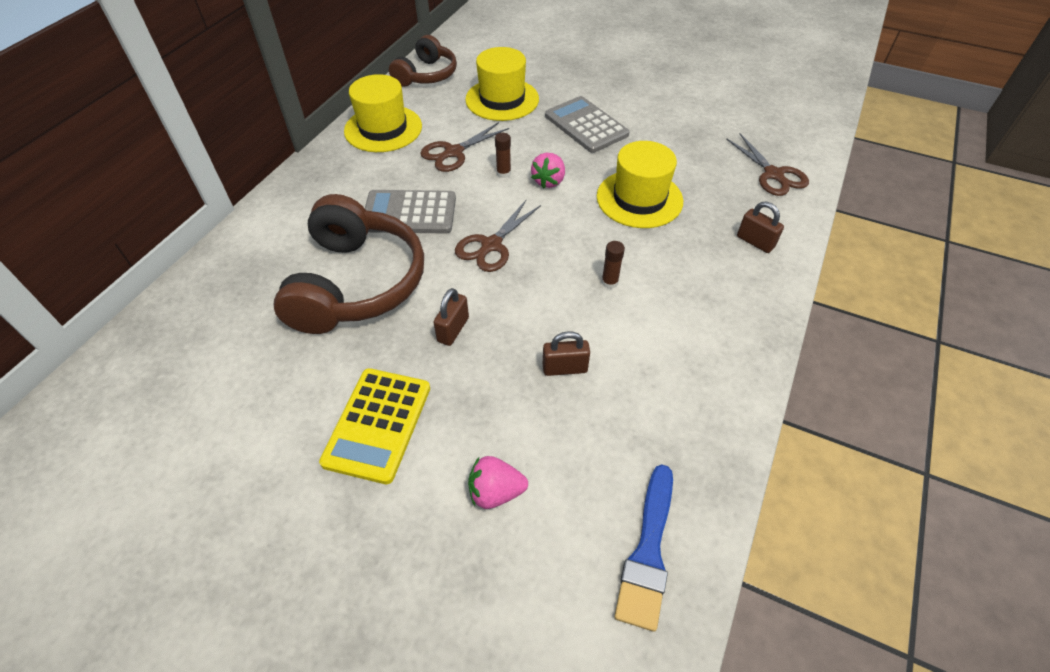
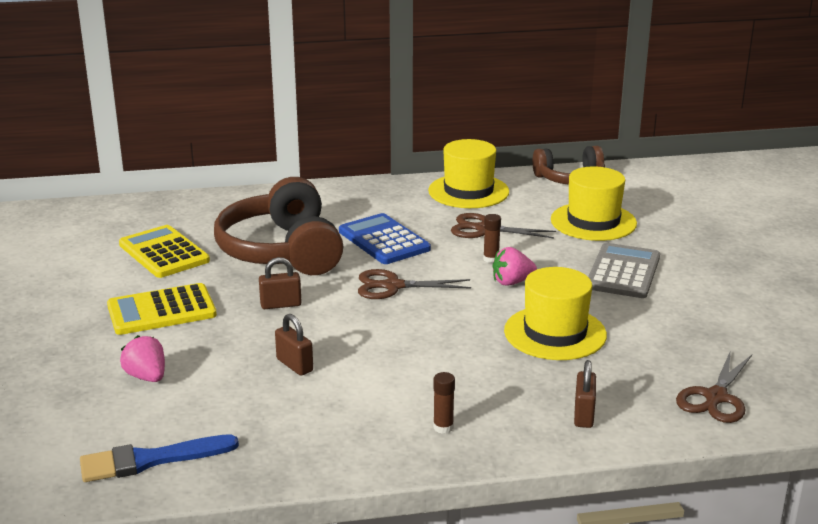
camera: 55 degrees right, 25 degrees down
brown headphones [273,194,424,334] -> brown headphones turned 105 degrees clockwise [214,177,343,275]
grey calculator [365,190,456,234] -> blue calculator [339,213,431,264]
brown glue stick [601,241,625,289] -> brown glue stick moved to [433,372,455,434]
none -> yellow calculator [119,225,210,278]

